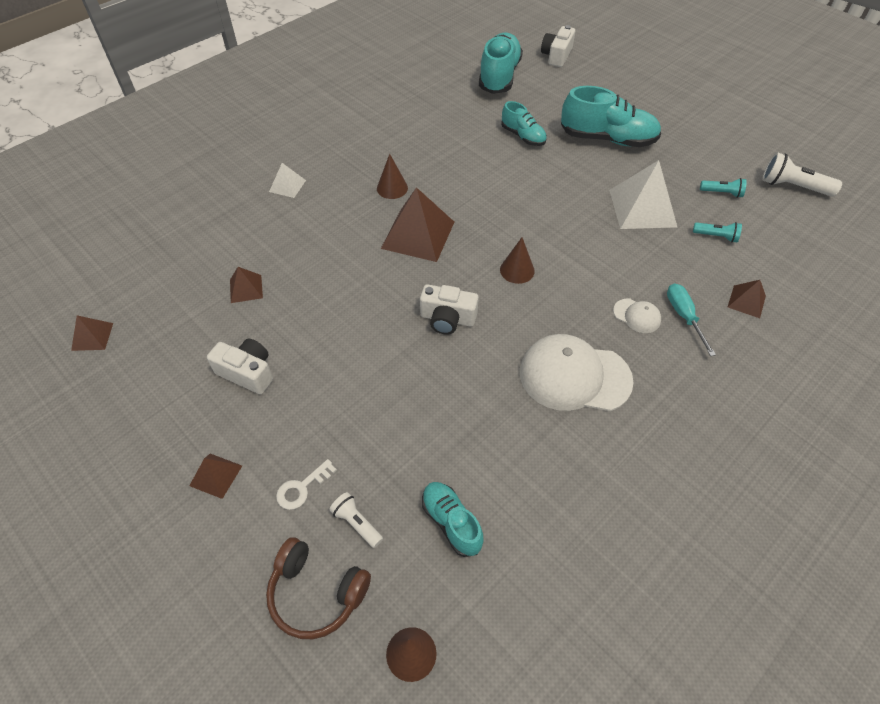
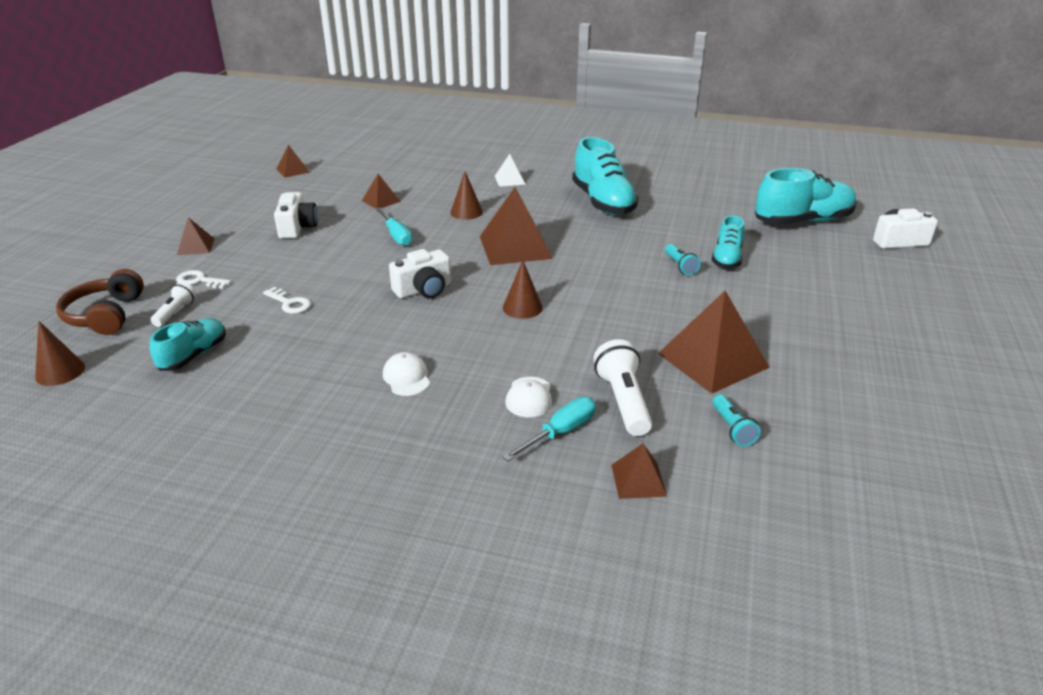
camera: 60 degrees right, 20 degrees down
brown cone [377,154,408,199] -> brown cone moved to [450,171,483,220]
white camera [420,284,479,335] -> white camera turned 105 degrees counterclockwise [389,249,451,299]
white cap [520,334,634,411] -> white cap [383,352,430,396], size x0.46
turquoise shoe [561,86,661,147] -> turquoise shoe moved to [572,137,639,215]
white pyramid [609,160,677,229] -> brown pyramid [658,291,770,394]
turquoise flashlight [700,178,747,198] -> turquoise flashlight moved to [665,244,701,276]
white flashlight [762,152,842,197] -> white flashlight moved to [594,339,652,436]
none -> white key [263,287,311,314]
none -> turquoise screwdriver [376,208,412,246]

